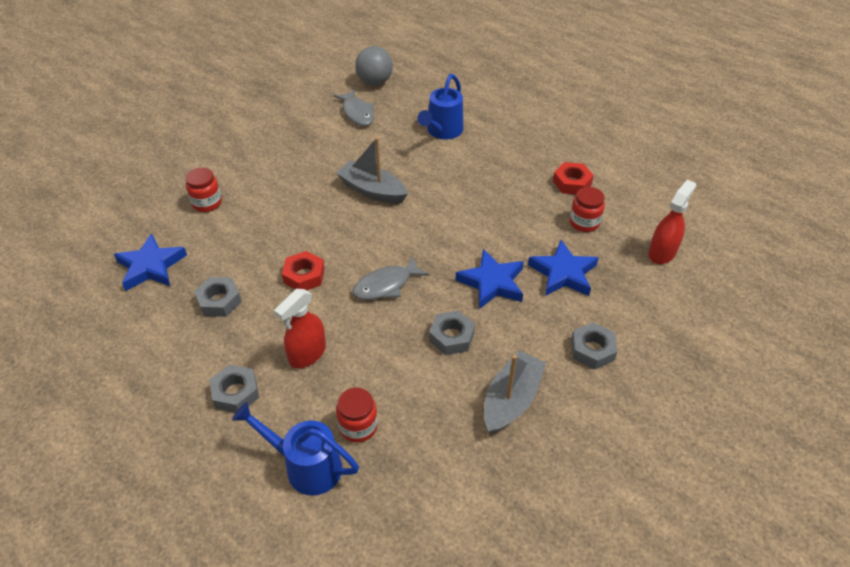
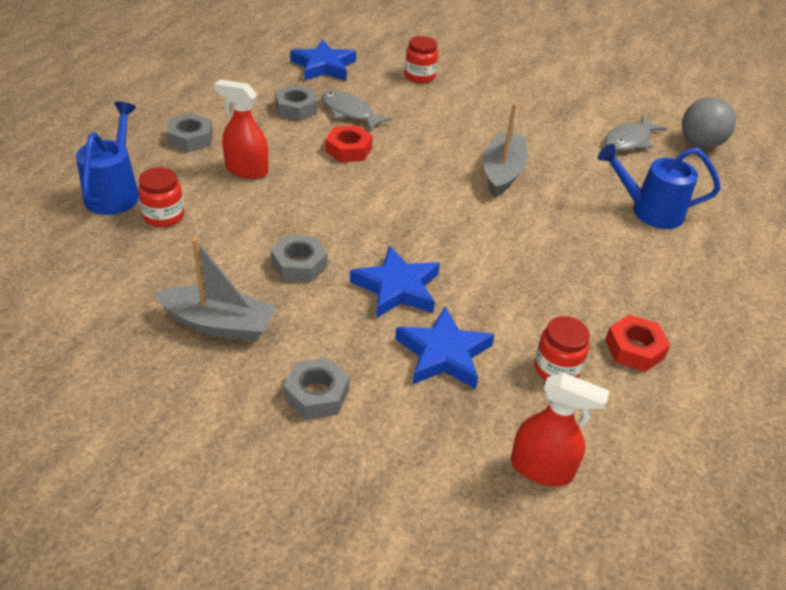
camera: 70 degrees right, 5 degrees down
grey fish [353,256,429,300] -> grey fish moved to [322,90,392,131]

